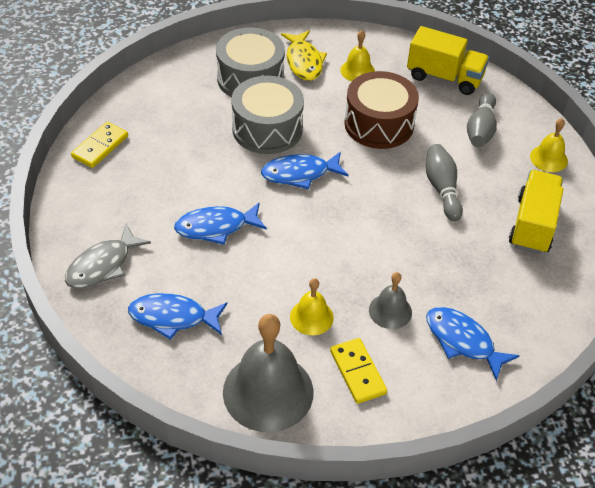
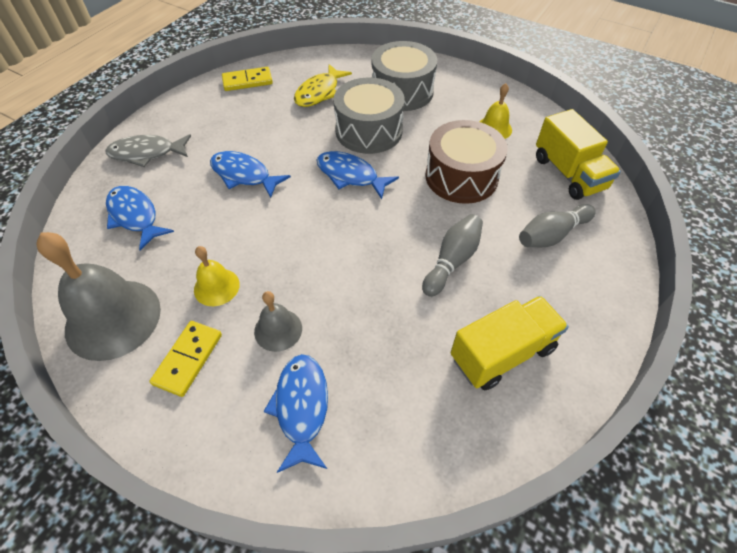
camera: 45 degrees right, 5 degrees up
yellow fish [281,30,327,81] -> yellow fish moved to [294,64,352,107]
yellow bell [530,118,568,172] -> none

